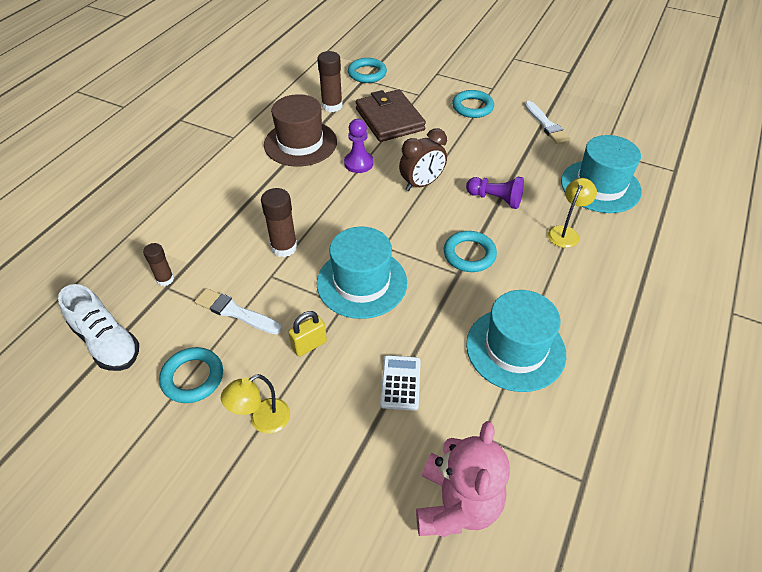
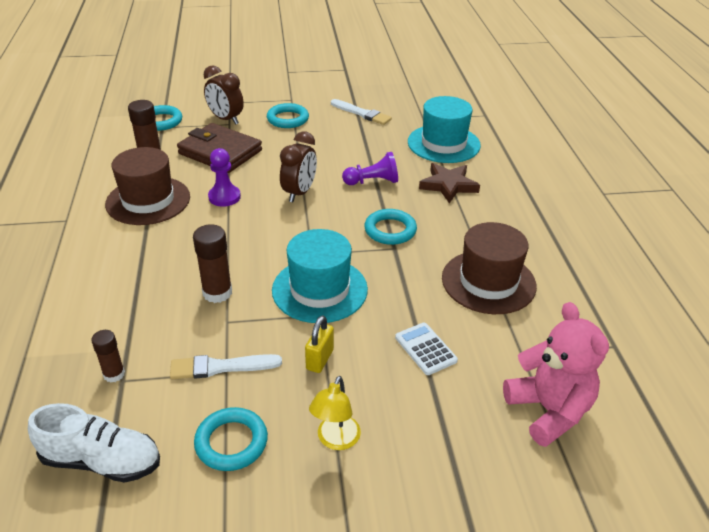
camera: 35 degrees left, 10 degrees down
turquoise hat [466,290,566,392] -> brown hat [442,222,537,314]
yellow lamp [548,178,597,248] -> brown star [419,163,480,203]
none -> brown clock [204,65,244,125]

